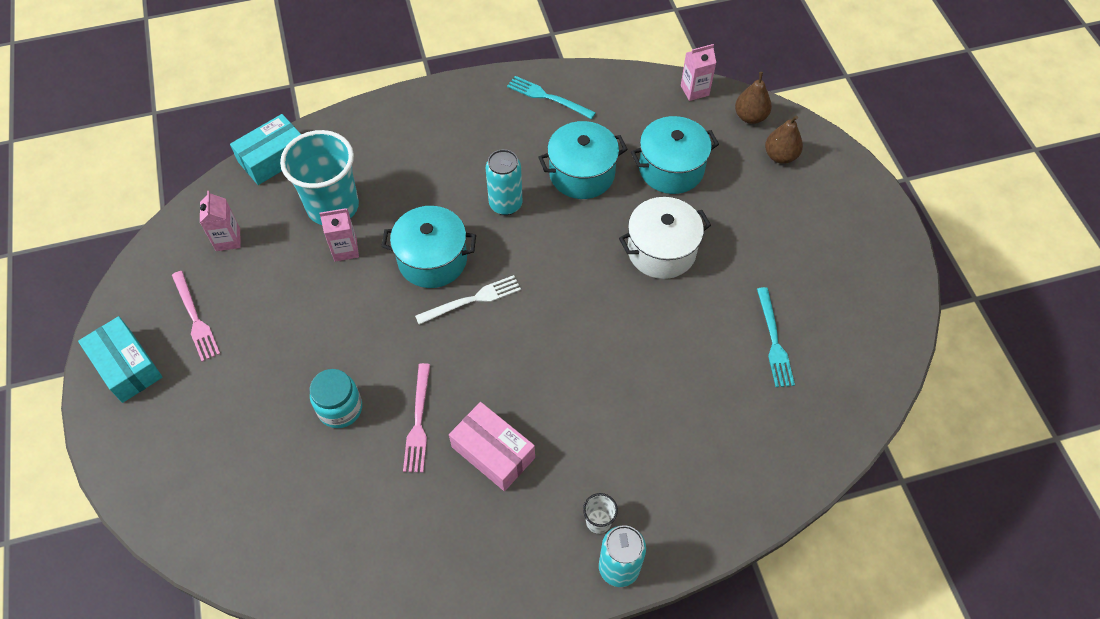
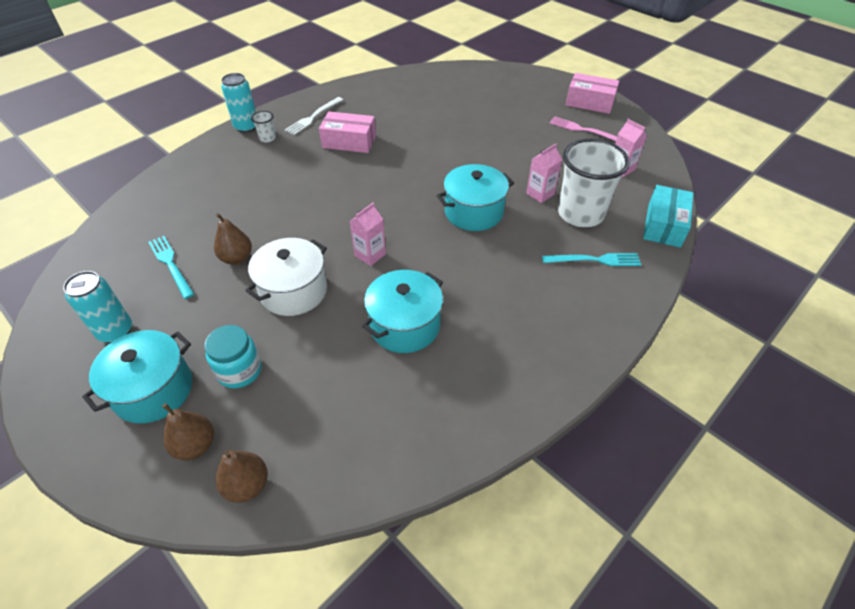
camera: 150 degrees right, 10 degrees down
turquoise box [78,316,162,403] -> pink box [566,73,619,114]
turquoise cup [280,130,359,225] -> white cup [558,138,630,227]
turquoise jar [310,369,362,428] -> turquoise jar moved to [204,325,261,388]
pink fork [403,363,430,473] -> none
white fork [415,275,521,325] -> white fork moved to [285,97,343,135]
turquoise can [486,149,522,215] -> turquoise can moved to [63,271,132,343]
turquoise fork [507,76,596,119] -> turquoise fork moved to [542,253,641,266]
turquoise pot [631,116,719,194] -> turquoise pot moved to [82,330,192,424]
pink carton [681,44,716,101] -> pink carton moved to [350,203,386,266]
none -> brown pear [214,213,252,265]

